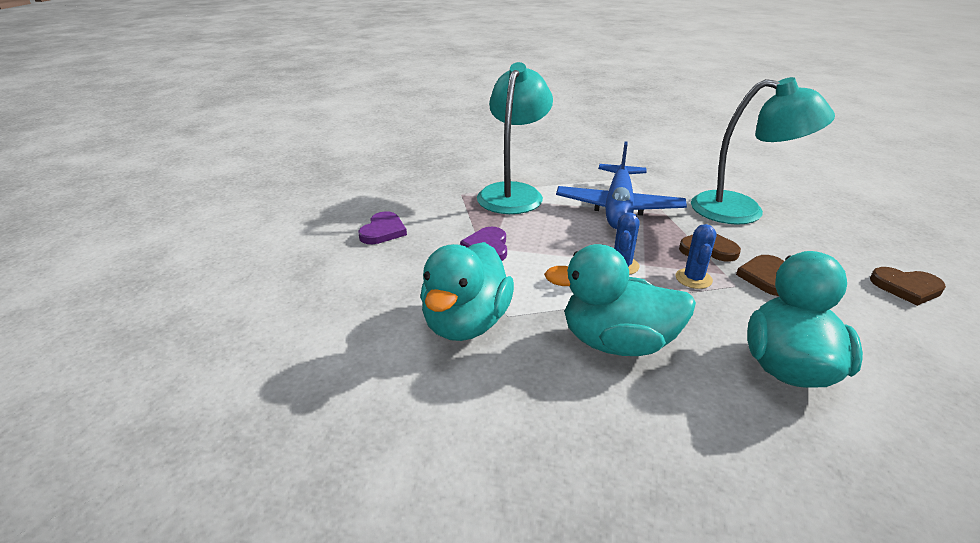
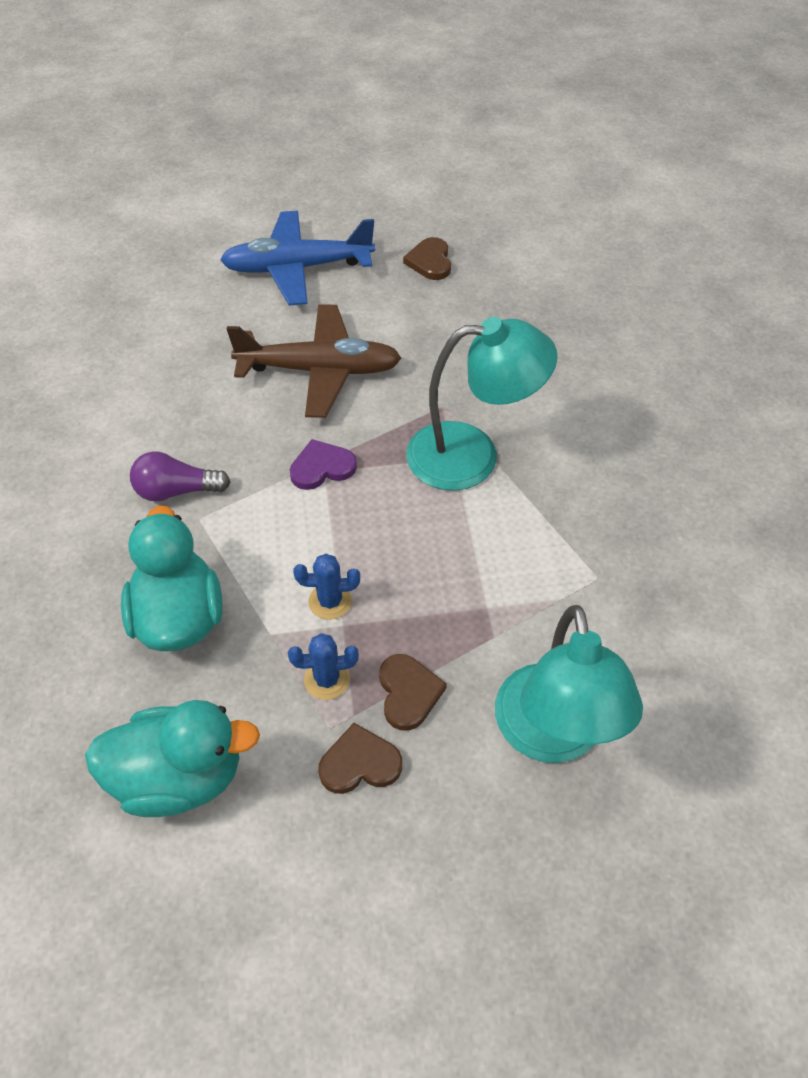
camera: 70 degrees right, 20 degrees up
purple heart [358,211,407,244] -> brown plane [227,304,401,418]
turquoise duck [420,242,514,341] -> purple light bulb [130,451,230,502]
blue plane [556,141,687,229] -> blue plane moved to [220,211,375,306]
brown heart [870,267,946,306] -> brown heart moved to [403,237,451,280]

